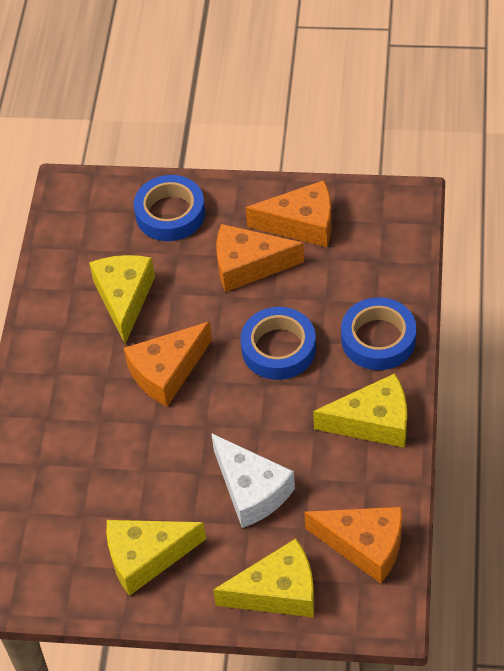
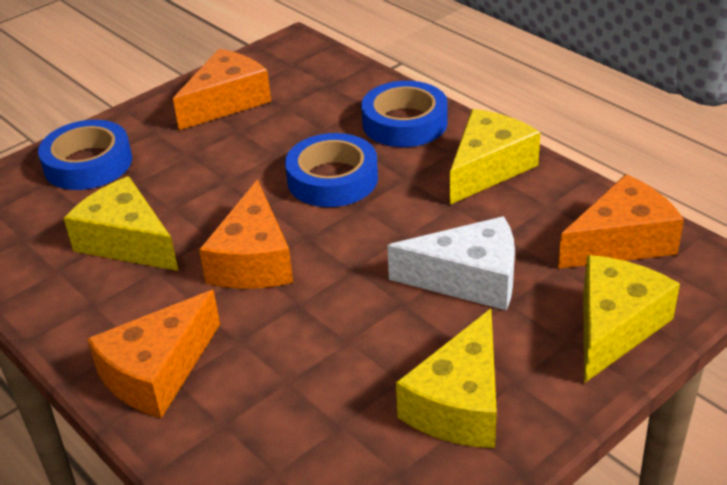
camera: 50 degrees left, 15 degrees down
orange cheese [216,224,304,292] -> orange cheese moved to [87,290,220,418]

